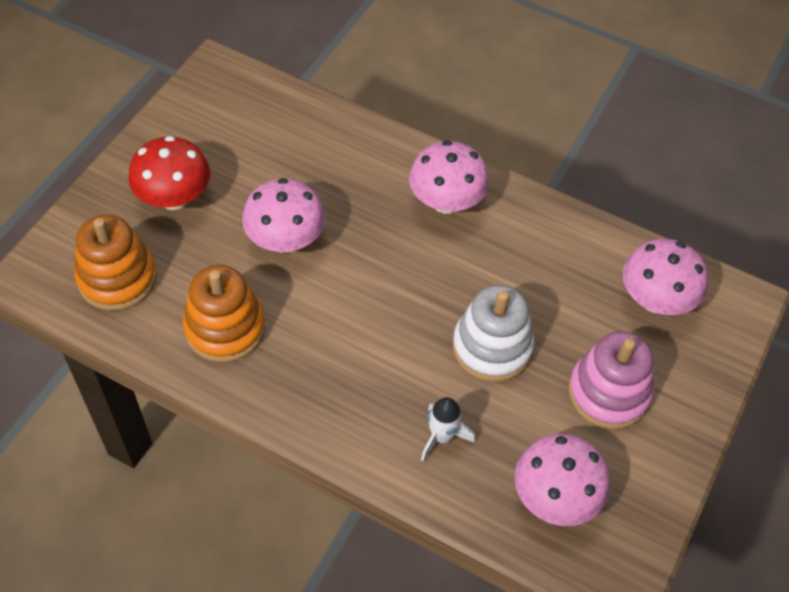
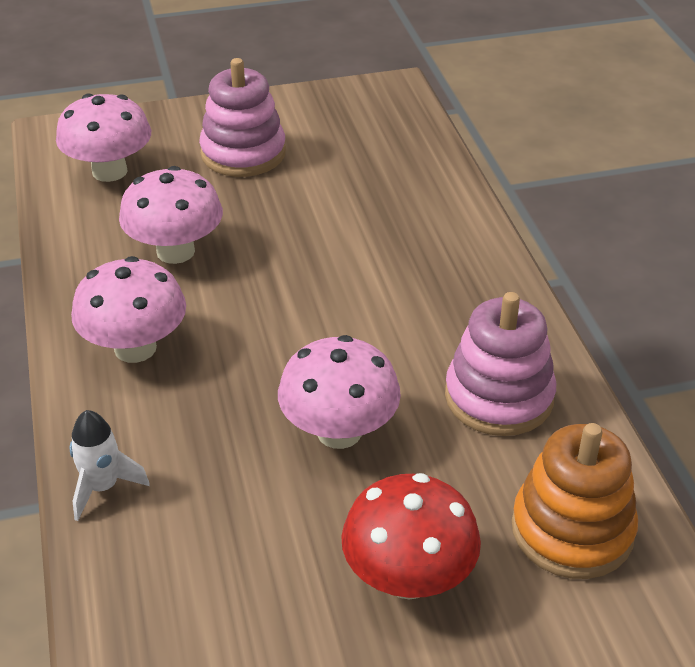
camera: 130 degrees left, 15 degrees down
orange stacking toy [183,265,265,362] -> pink stacking toy [445,292,556,436]
white rocket [421,397,475,461] -> white rocket moved to [70,410,150,521]
white stacking toy [453,285,534,382] -> none
pink mushroom [515,434,610,526] -> pink mushroom moved to [119,166,223,264]

